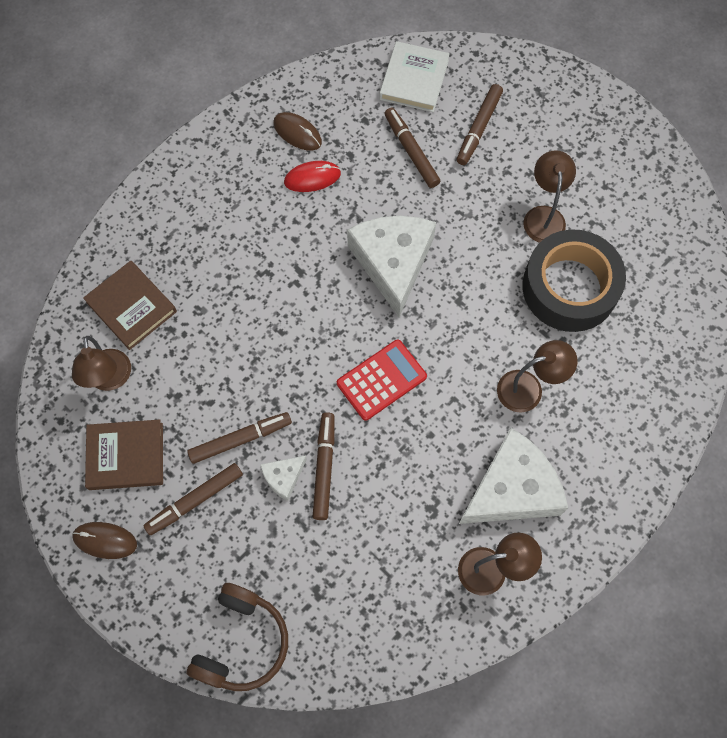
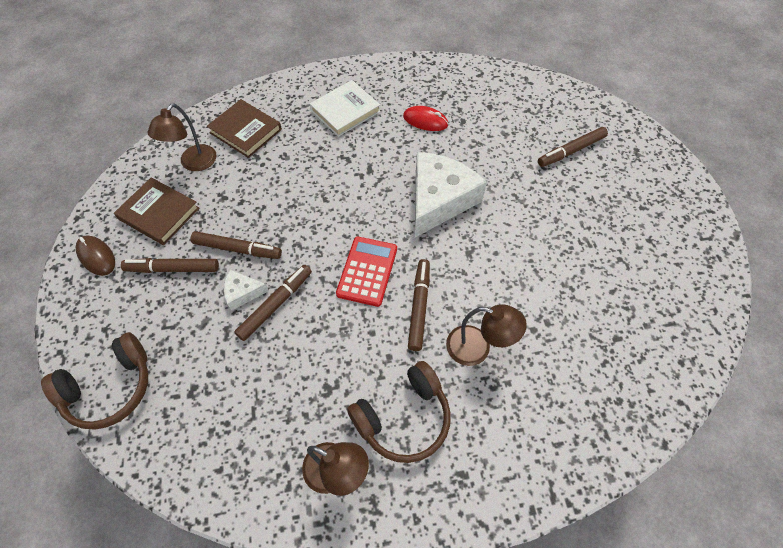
camera: 35 degrees right, 10 degrees down
brown book [83,261,177,350] -> brown book turned 45 degrees counterclockwise [207,99,282,158]
brown mouse [273,112,322,151] -> none
red calculator [337,340,427,421] -> red calculator turned 75 degrees counterclockwise [336,237,397,307]
white book [379,41,450,112] -> white book moved to [310,80,381,137]
brown marker [384,107,440,188] -> brown marker moved to [408,259,430,351]
white cheese [459,428,568,524] -> brown headphones [347,361,451,463]
black tape [522,229,626,332] -> none
brown lamp [523,150,576,243] -> none

